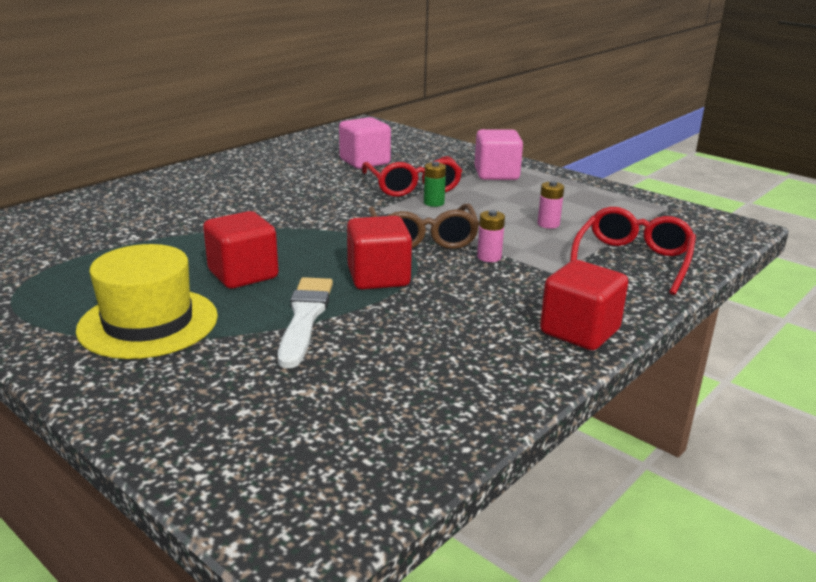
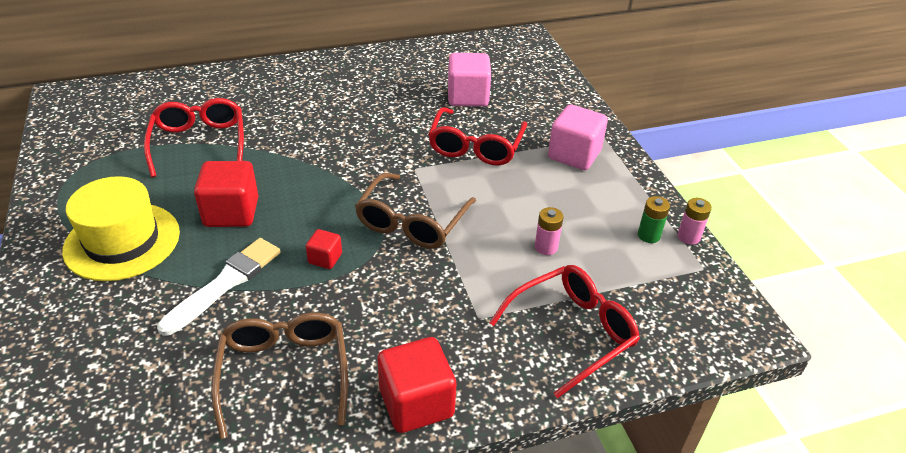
camera: 30 degrees right, 15 degrees up
red cube [347,216,412,290] -> red cube [306,229,342,269], size x0.52
green battery [424,161,446,207] -> green battery moved to [638,196,670,243]
pink battery [477,210,505,262] -> pink battery moved to [677,198,712,245]
none -> red glasses [144,98,244,177]
none -> brown glasses [211,313,348,439]

